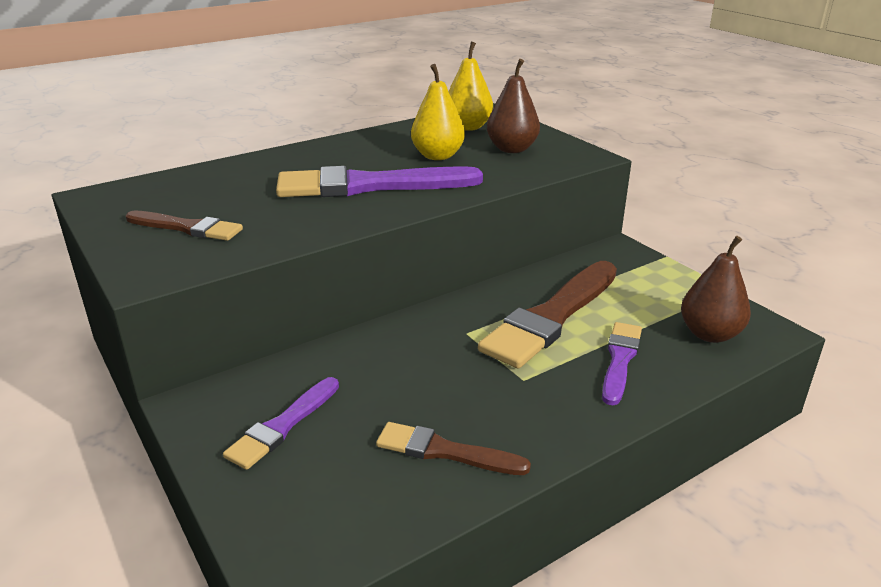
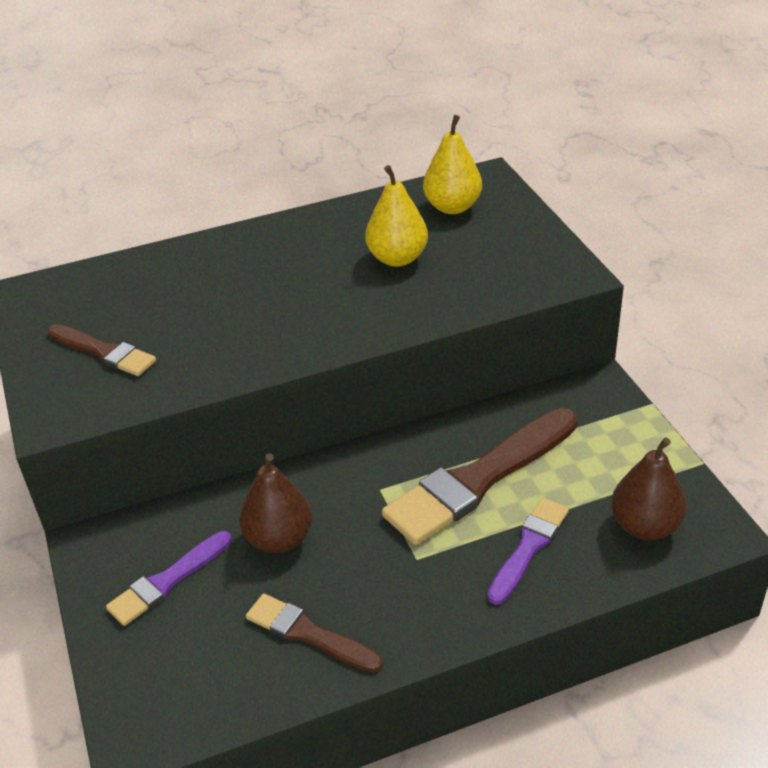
camera: 15 degrees right, 10 degrees up
purple brush [276,166,483,197] -> none
brown pear [487,59,540,153] -> brown pear moved to [239,453,312,553]

